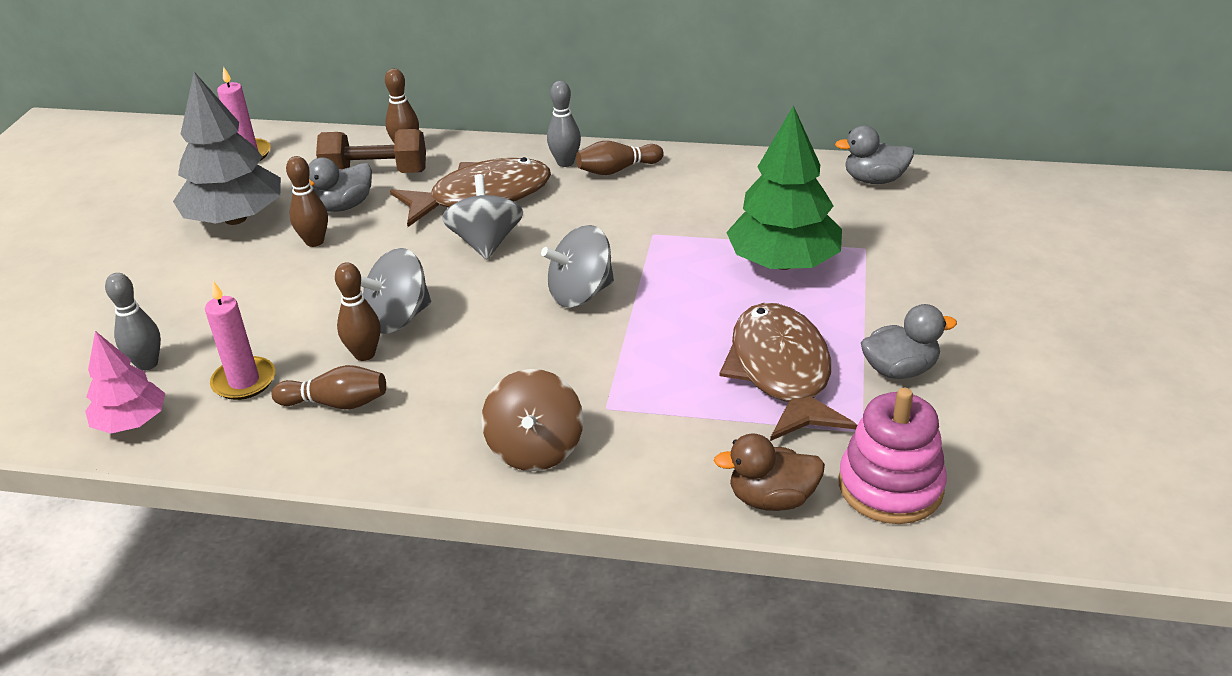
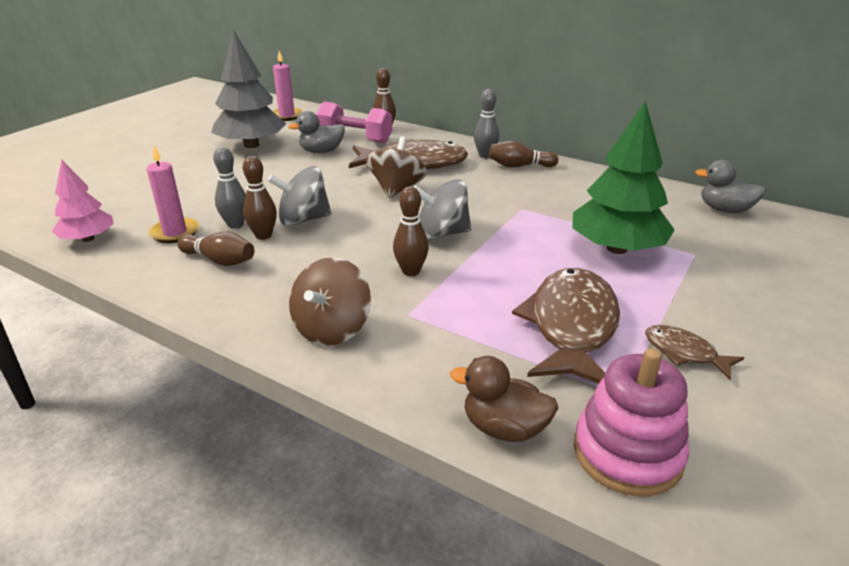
camera: 20 degrees right, 5 degrees down
grey bowling pin [105,273,161,371] -> grey bowling pin moved to [213,147,246,229]
brown bowling pin [286,156,328,247] -> brown bowling pin moved to [393,186,429,276]
brown dumbbell [316,129,426,173] -> pink dumbbell [316,102,392,143]
grey spinning top [442,174,523,260] -> brown spinning top [366,136,427,198]
grey duck [861,304,957,379] -> brown fish [645,325,744,380]

